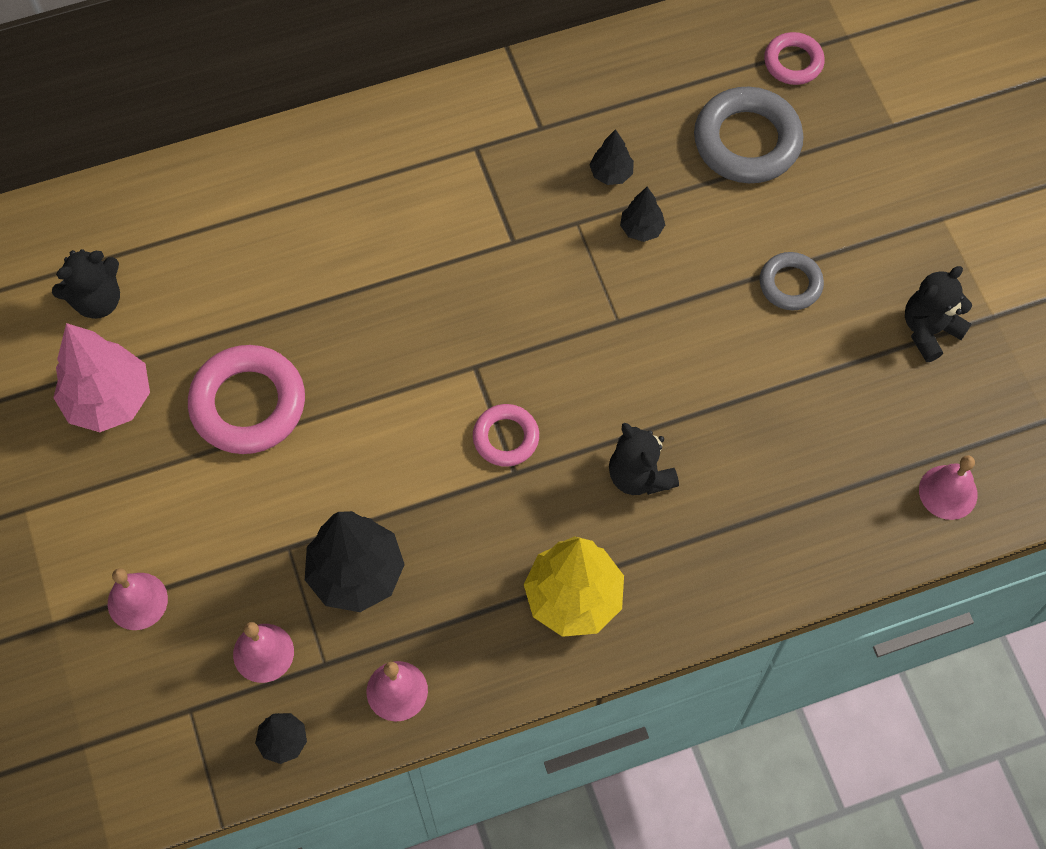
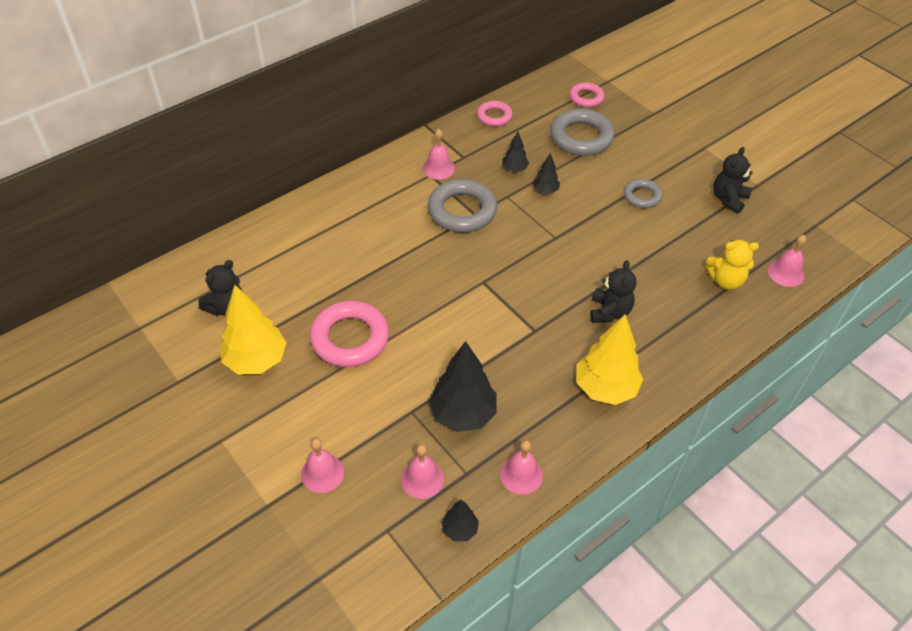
camera: 20 degrees left, 15 degrees down
pink tree [53,323,150,432] -> yellow tree [220,285,287,374]
pink ring [473,404,539,467] -> pink ring moved to [477,101,513,127]
black teddy bear [609,423,679,495] -> black teddy bear turned 120 degrees counterclockwise [590,260,637,323]
none -> pink bell [423,129,455,180]
none -> grey ring [428,179,497,233]
none -> yellow teddy bear [705,240,759,290]

